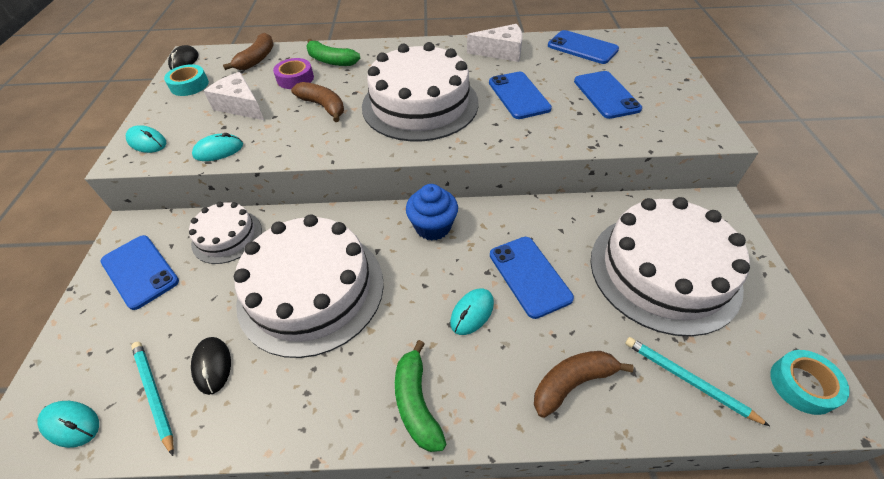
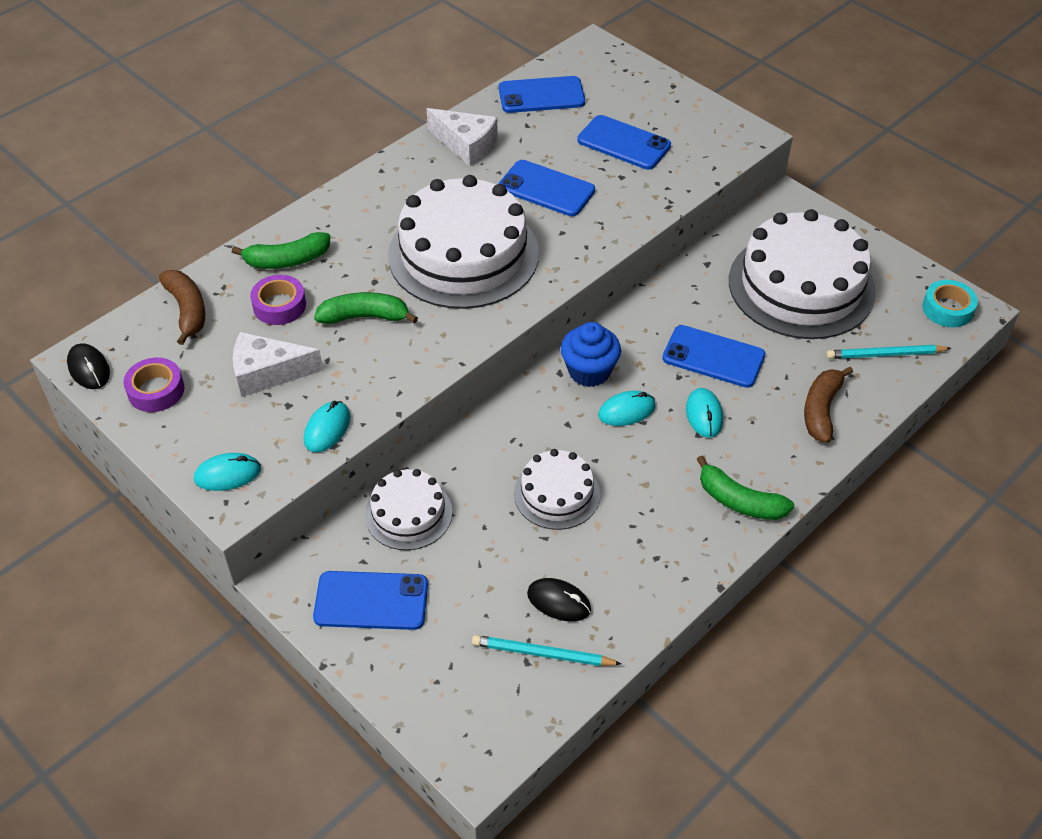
camera: 45 degrees left, 0 degrees up
turquoise mouse [37,401,99,448] -> turquoise mouse moved to [598,391,656,426]
turquoise tape [164,64,209,96] -> purple tape [123,357,185,412]
white cake [234,214,384,358] -> white cake [514,449,600,530], size x0.52
brown banana [291,82,344,122] -> green banana [314,292,418,324]
white cheese [467,24,523,62] -> white cheese turned 75 degrees clockwise [426,108,498,166]

